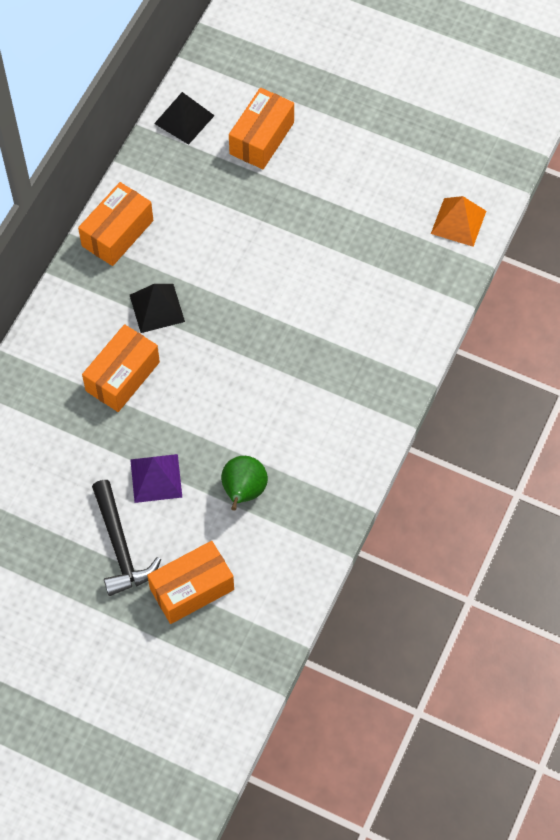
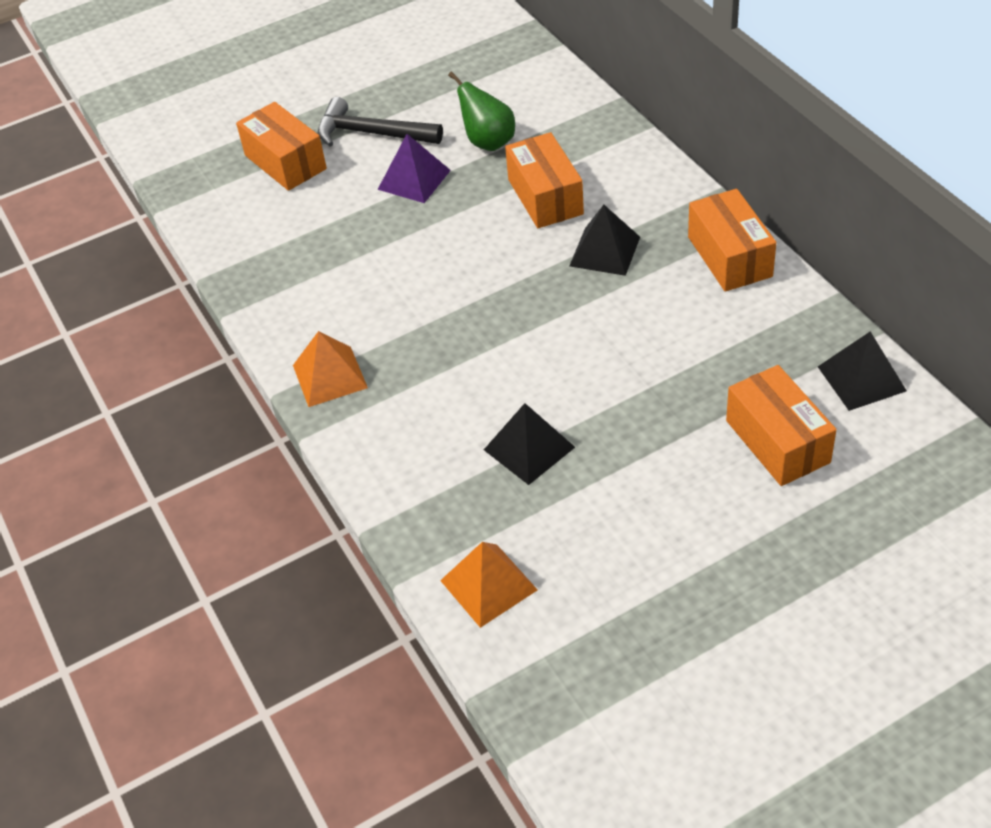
camera: 130 degrees right, 15 degrees down
orange box [147,541,234,624] -> orange box turned 45 degrees counterclockwise [236,102,327,191]
green pear [221,456,268,511] -> green pear moved to [448,71,515,151]
none -> orange pyramid [293,331,368,407]
none -> black pyramid [484,403,575,485]

